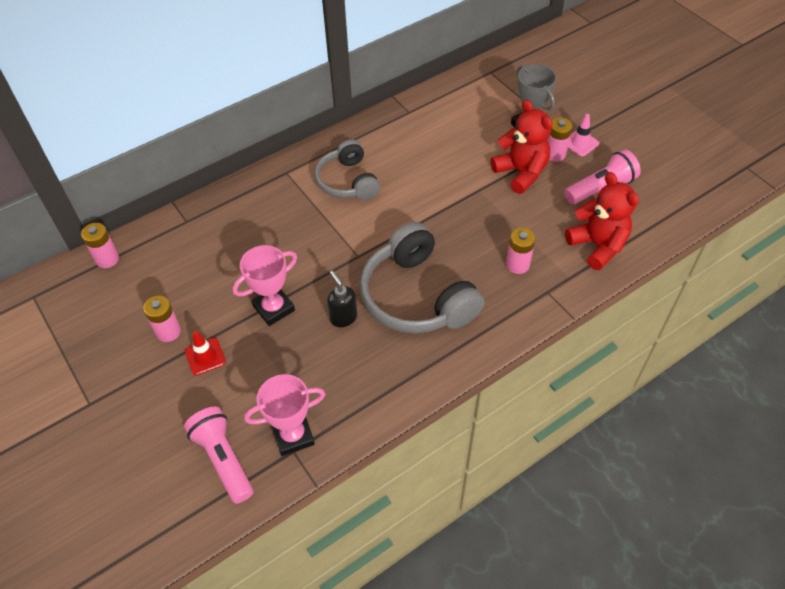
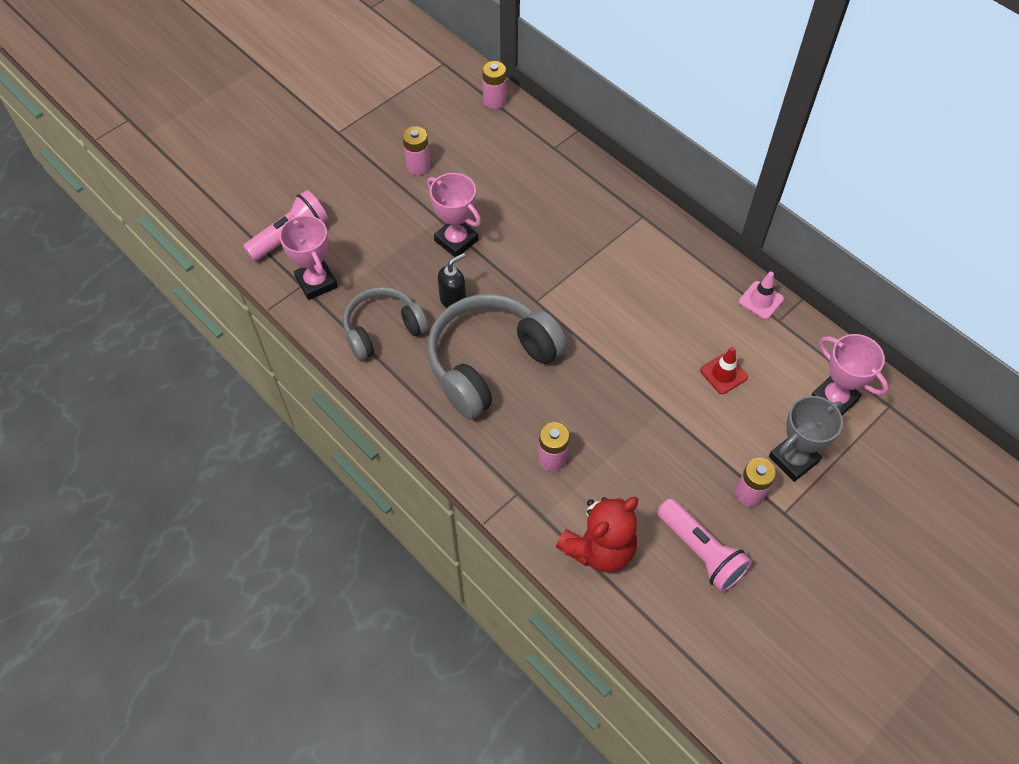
camera: 80 degrees right, 5 degrees up
red traffic cone [185,331,226,375] -> red traffic cone moved to [700,347,748,394]
grey headphones [314,139,380,200] -> grey headphones moved to [343,287,429,361]
red teddy bear [490,99,552,194] -> none
pink traffic cone [568,114,599,156] -> pink traffic cone moved to [739,272,784,319]
none -> pink trophy [811,334,888,416]

